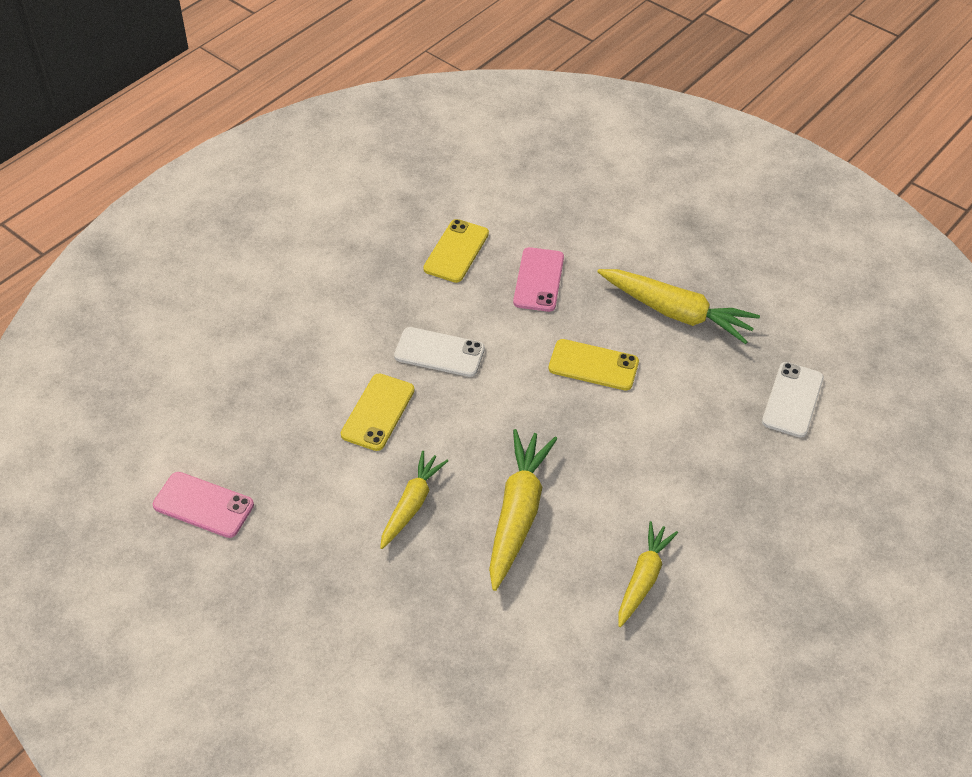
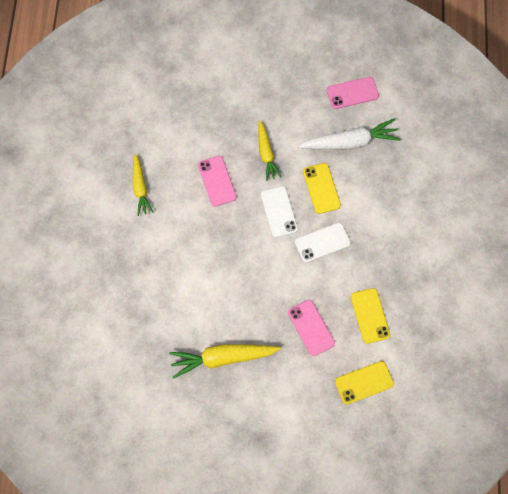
camera: 145 degrees right, 20 degrees up
yellow carrot [489,429,557,591] -> pink phone [198,156,237,207]
yellow phone [549,339,639,391] -> yellow phone moved to [335,361,394,405]
white phone [762,362,824,438] -> white phone moved to [261,186,298,238]
none -> white carrot [298,118,401,150]

